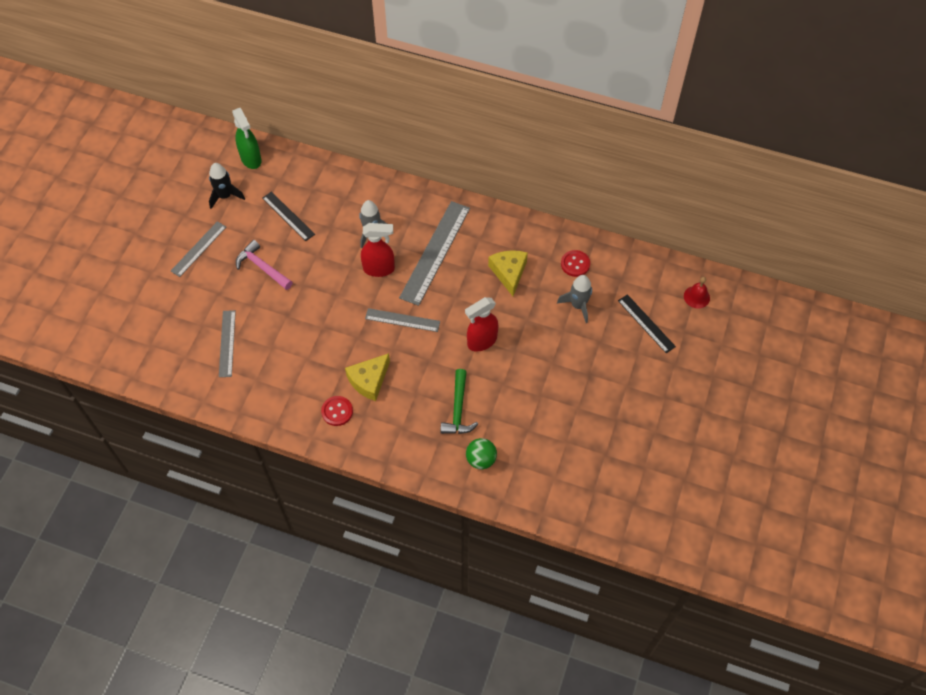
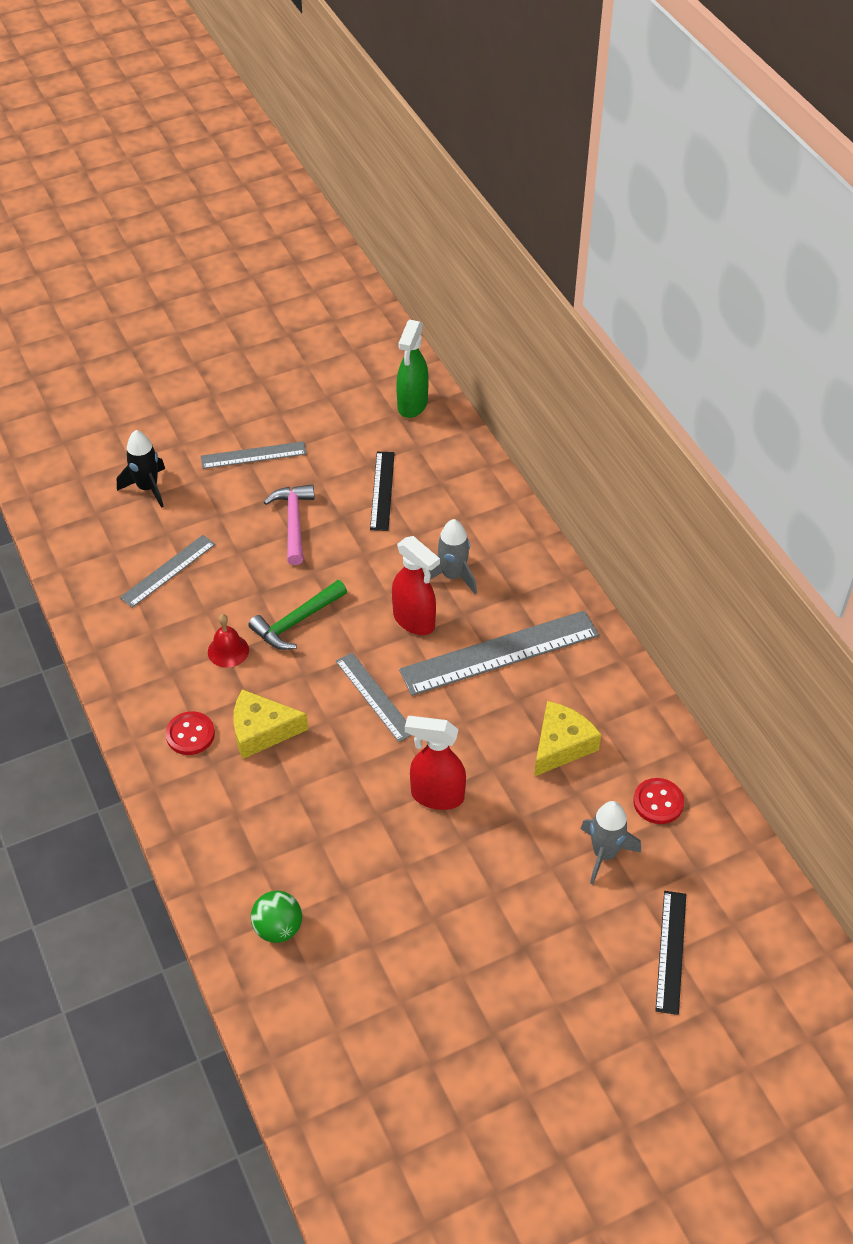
camera: 45 degrees right, 10 degrees down
black rocket [209,163,245,209] -> black rocket moved to [117,430,165,508]
green hammer [440,369,478,434] -> green hammer moved to [248,580,347,650]
red bell [684,277,710,308] -> red bell moved to [208,614,249,668]

